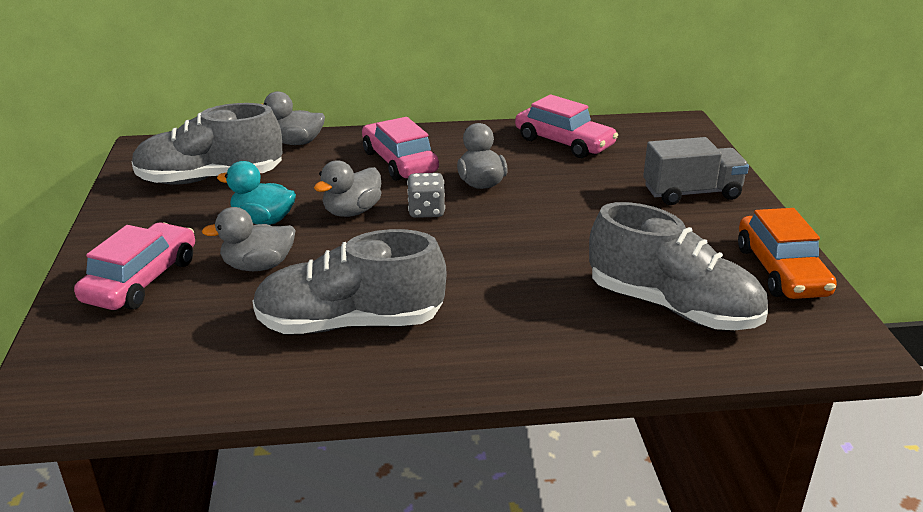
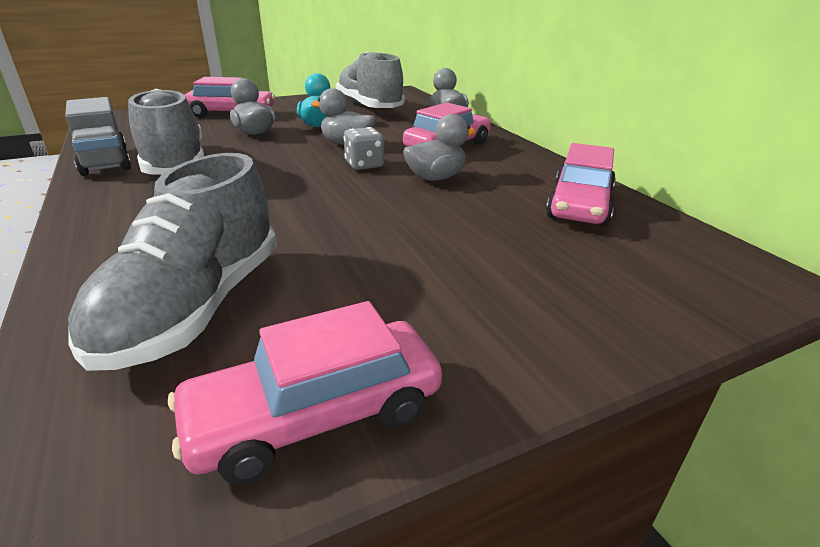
camera: 70 degrees right, 0 degrees up
grey truck [643,137,749,205] -> grey truck moved to [65,97,131,176]
orange car [738,208,837,299] -> pink car [168,301,442,484]

